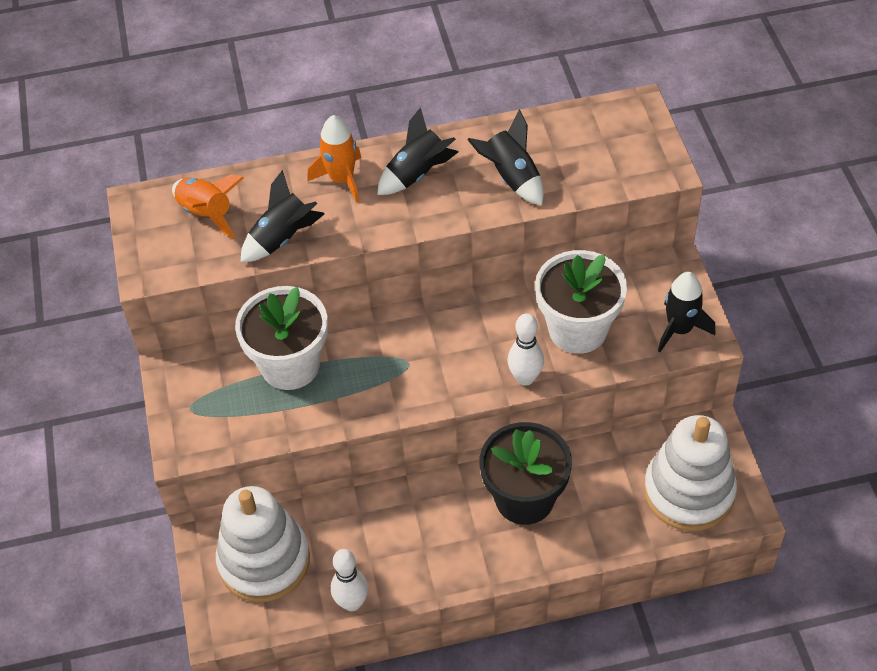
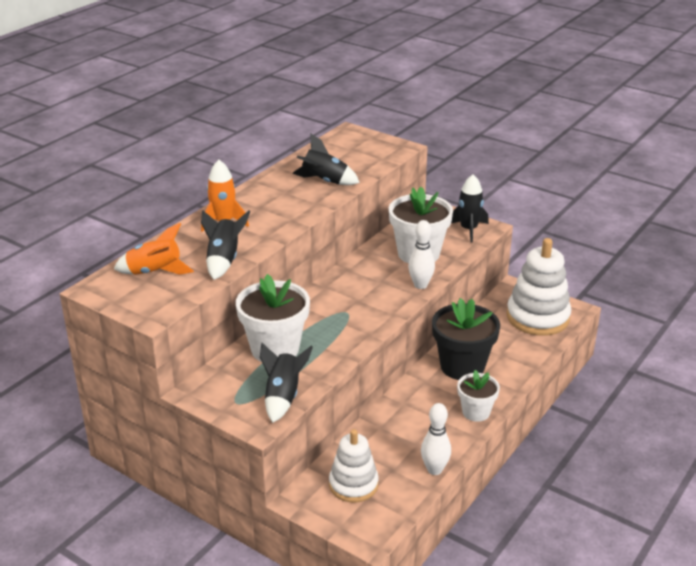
camera: 45 degrees left, 20 degrees down
white stacking toy [216,486,310,602] -> white stacking toy [329,429,379,502], size x0.64
black rocket [377,107,458,195] -> black rocket moved to [260,343,313,423]
none -> white flower pot [457,370,500,422]

